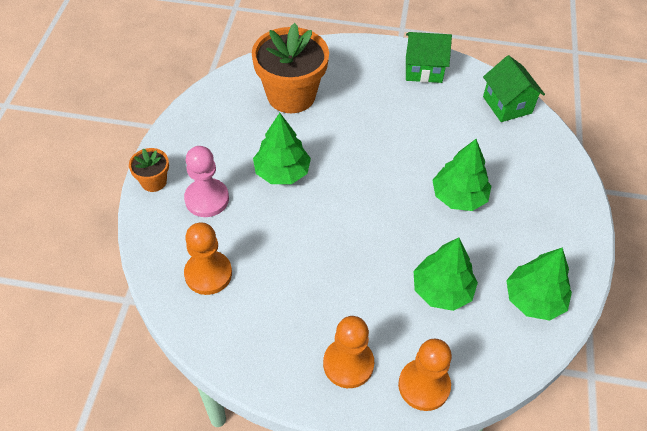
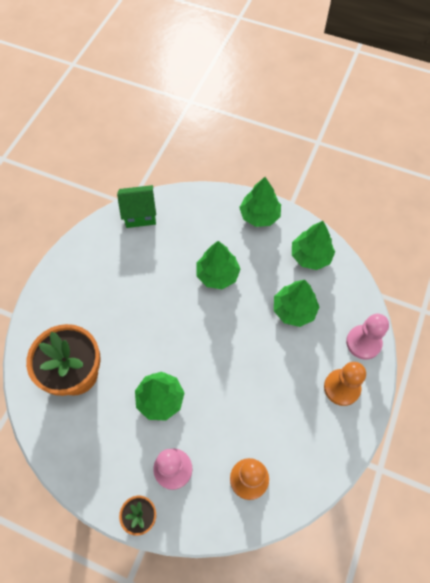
camera: 75 degrees left, 10 degrees up
orange pawn [398,339,452,411] -> pink pawn [346,314,389,360]
green house [406,32,452,83] -> none
none -> green tree [239,177,281,227]

